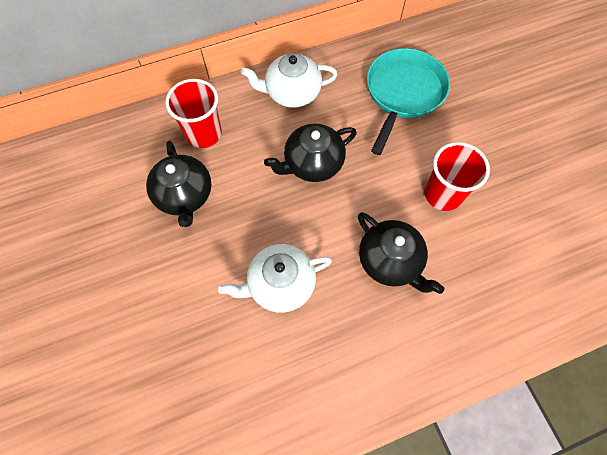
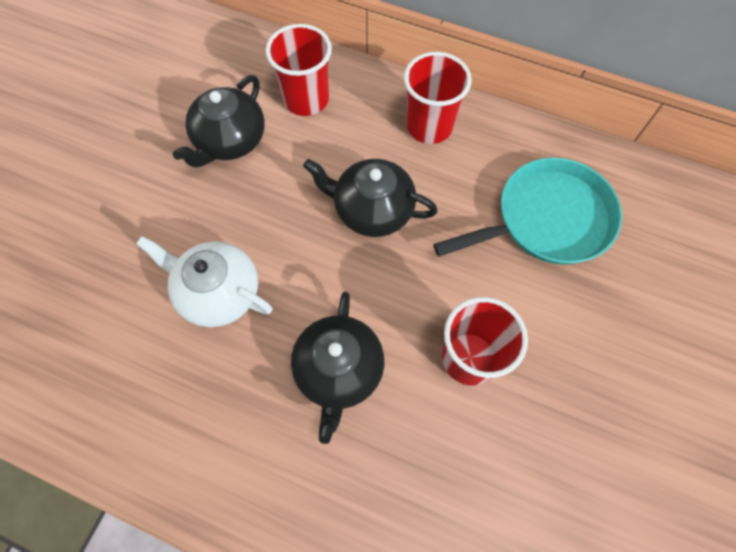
camera: 45 degrees right, 0 degrees up
white teapot [241,53,338,108] -> red cup [404,52,472,144]

